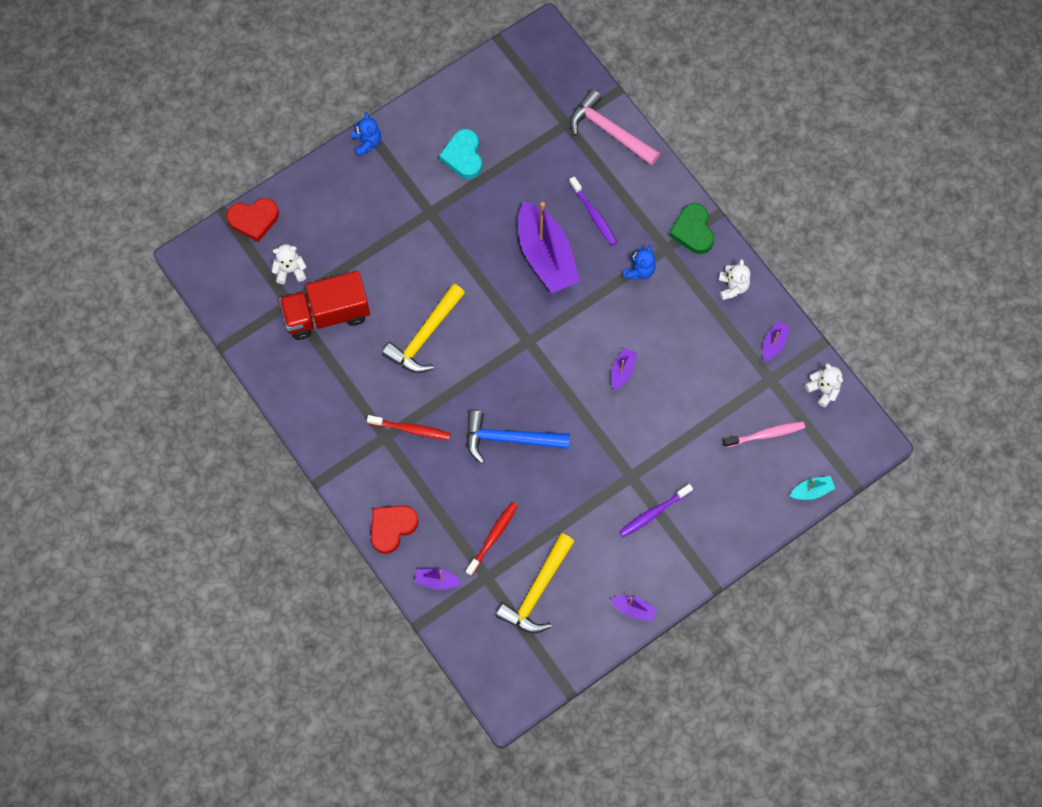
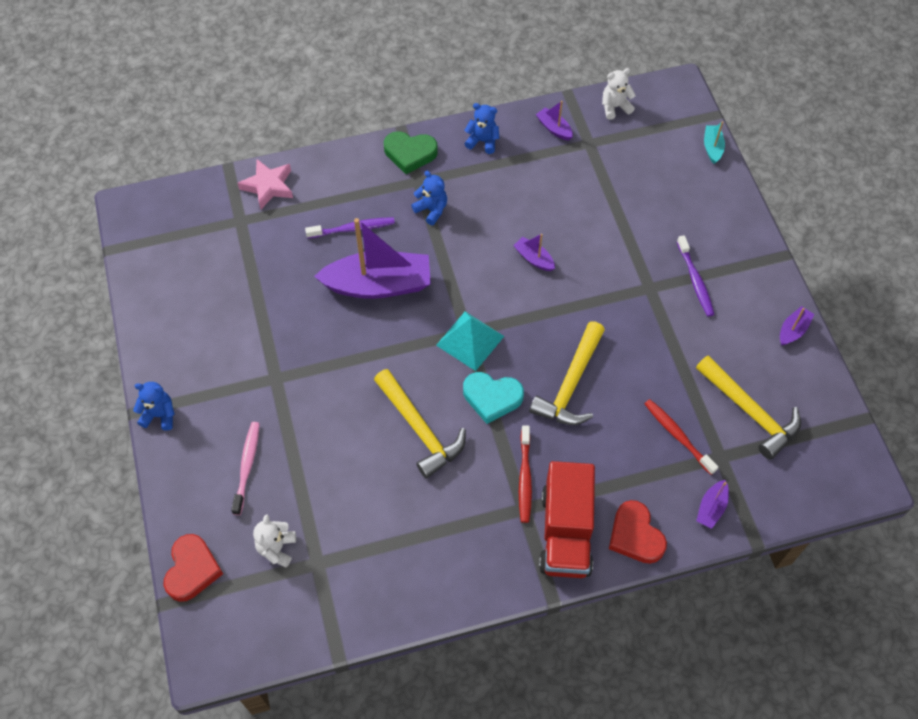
camera: 70 degrees left, 10 degrees down
red truck [279,271,370,340] -> red truck moved to [539,461,595,578]
red toothbrush [367,415,451,440] -> red toothbrush turned 150 degrees clockwise [519,425,532,523]
turquoise heart [439,129,482,179] -> turquoise heart moved to [463,372,524,424]
blue hammer [466,410,570,464] -> yellow hammer [529,321,605,425]
pink hammer [570,89,660,166] -> pink star [238,159,293,209]
white teddy bear [719,259,751,300] -> blue teddy bear [464,103,500,154]
pink toothbrush [723,422,805,448] -> pink toothbrush moved to [231,422,260,515]
none -> turquoise pyramid [436,312,504,371]

